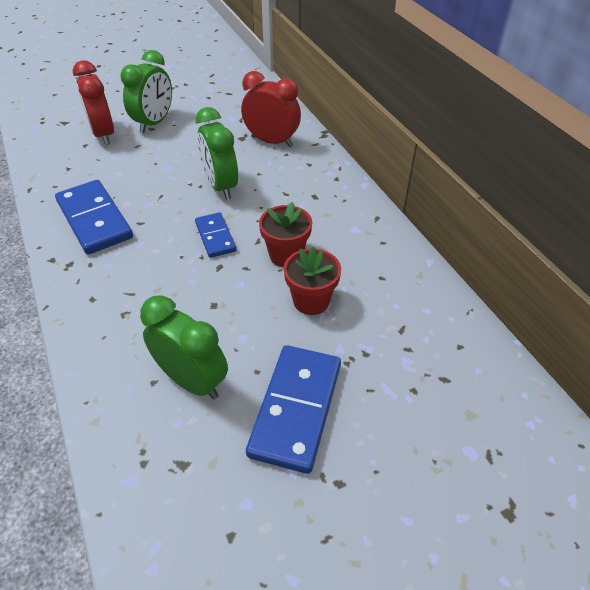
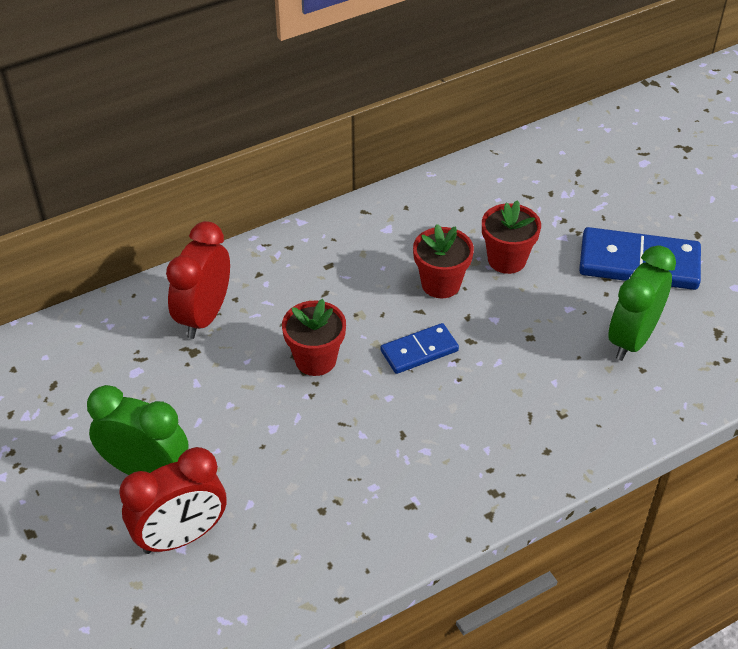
camera: 95 degrees left, 0 degrees up
blue domino [55,180,133,254] -> none
green clock [196,107,238,200] -> red flower pot [282,299,346,376]

